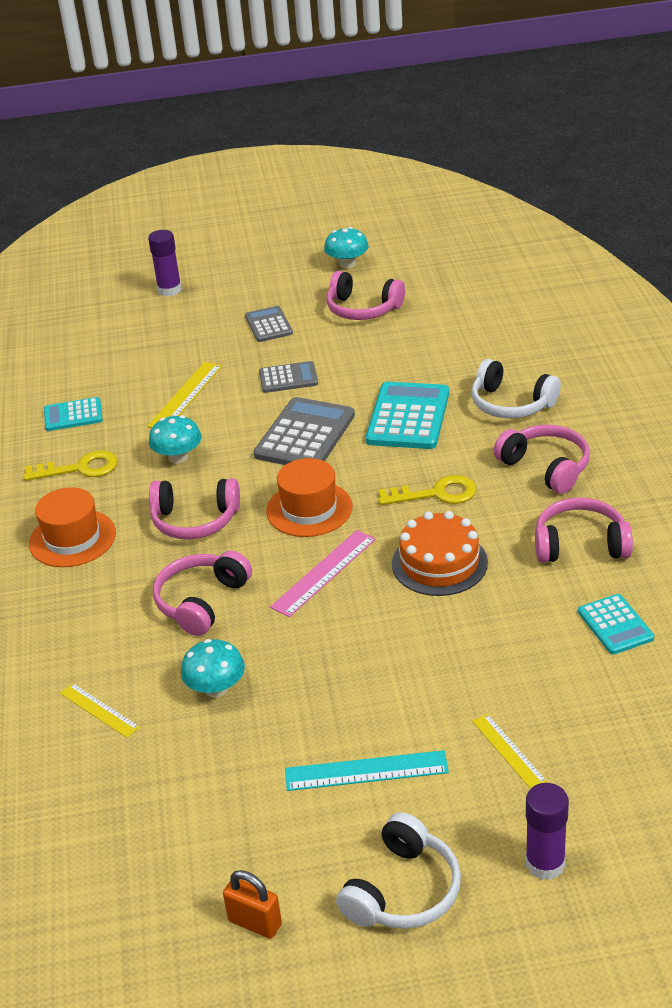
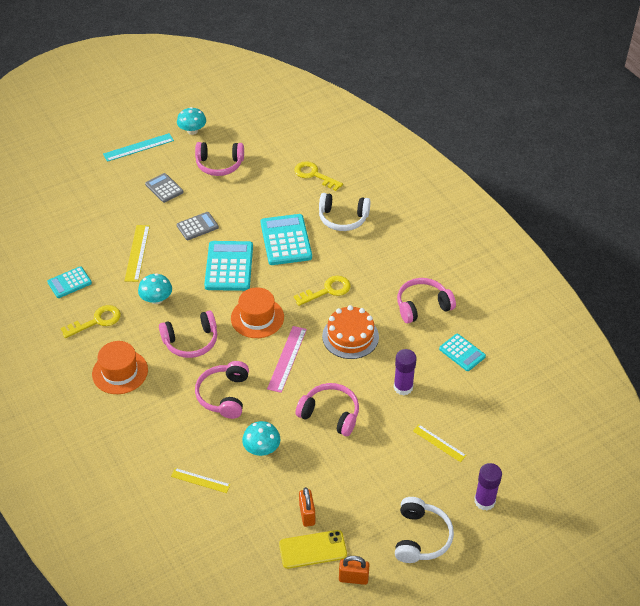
camera: 25 degrees left, 10 degrees up
purple glue stick [148,230,182,296] -> purple glue stick moved to [394,349,417,395]
grey calculator [254,397,355,465] -> turquoise calculator [204,241,253,291]
turquoise ruler [285,750,449,791] -> turquoise ruler moved to [103,133,174,162]
pink headphones [494,425,590,494] -> pink headphones moved to [295,383,359,436]
none -> yellow phone [279,530,347,569]
none -> yellow key [294,161,343,191]
none -> orange padlock [299,487,315,527]

